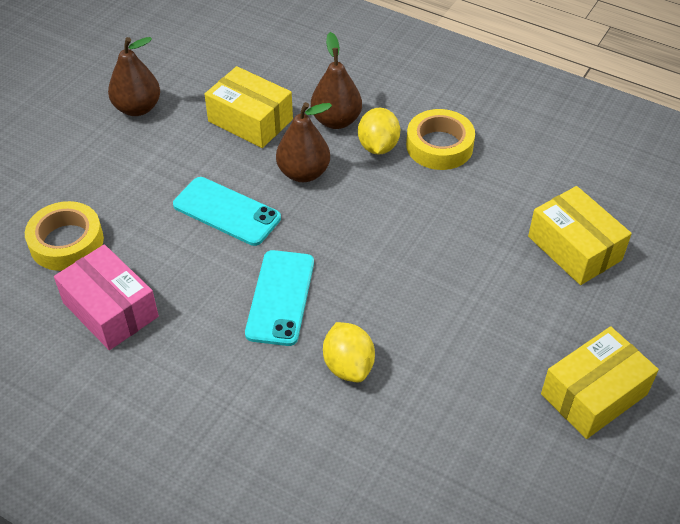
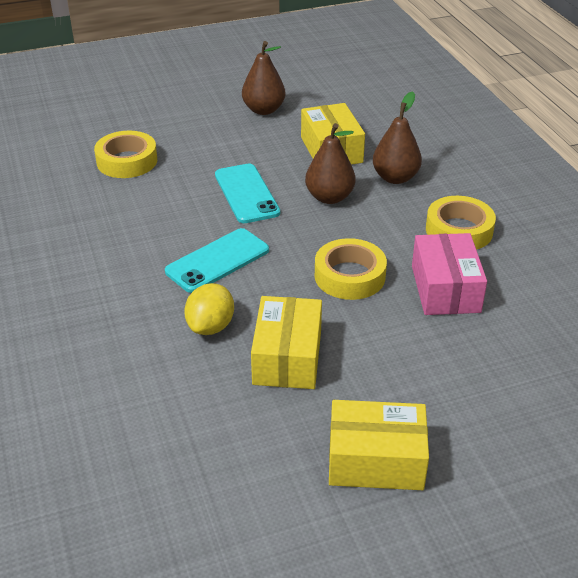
camera: 40 degrees right, 10 degrees down
pink box [54,244,159,350] -> pink box moved to [412,233,487,315]
yellow lemon [358,108,400,154] -> none
yellow box [528,186,632,285] -> yellow box moved to [251,296,322,389]
none -> yellow tape [315,238,387,300]

